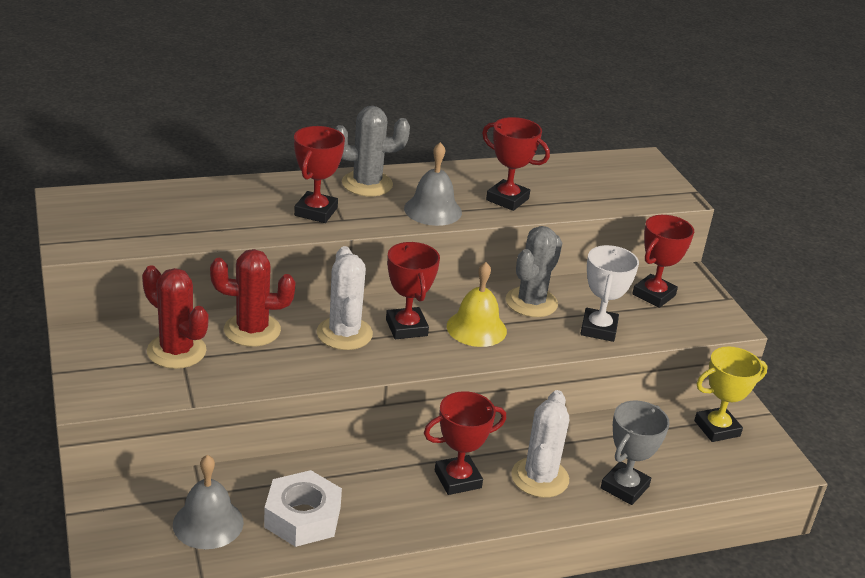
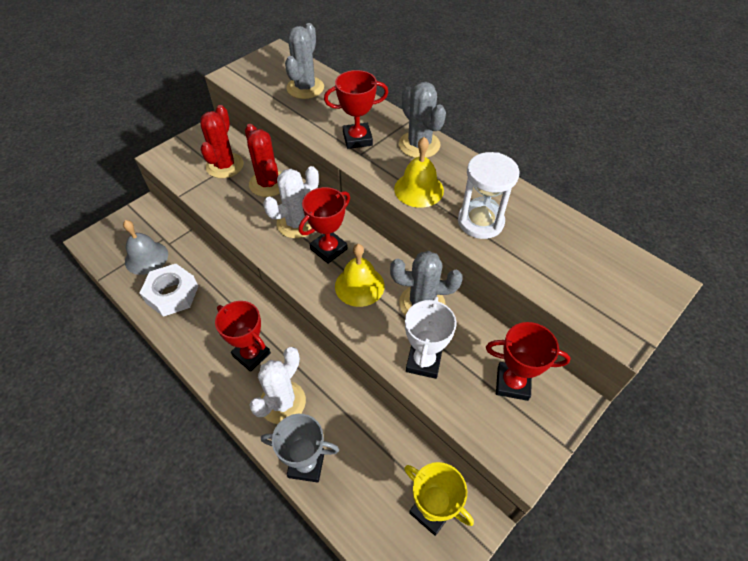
camera: 65 degrees right, 20 degrees up
grey bell [404,142,462,226] -> yellow bell [394,137,444,208]
red trophy [482,117,550,211] -> white hourglass [458,152,520,239]
white cactus [511,390,569,498] -> white cactus turned 45 degrees counterclockwise [249,347,306,424]
white trophy [580,245,639,342] -> white trophy turned 60 degrees counterclockwise [405,296,457,379]
none -> grey cactus [285,23,324,99]

